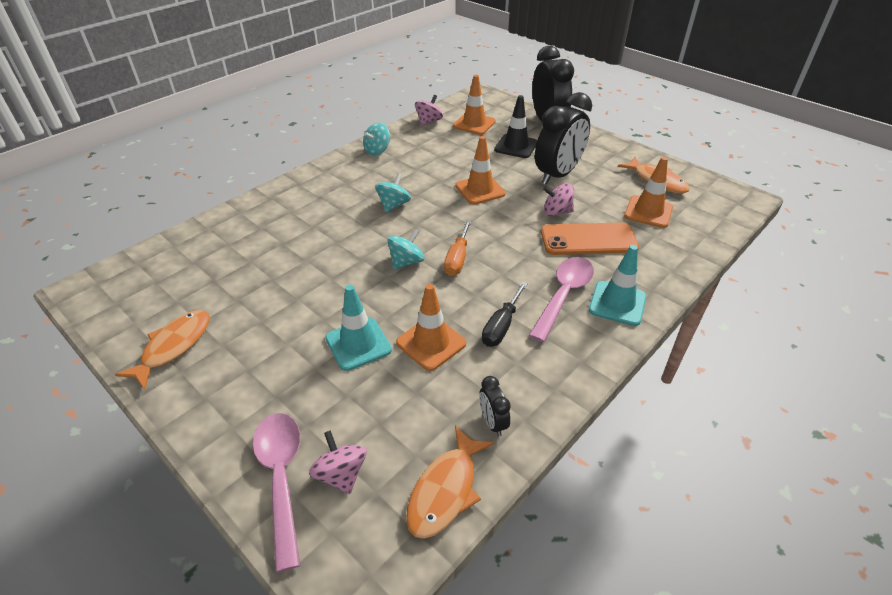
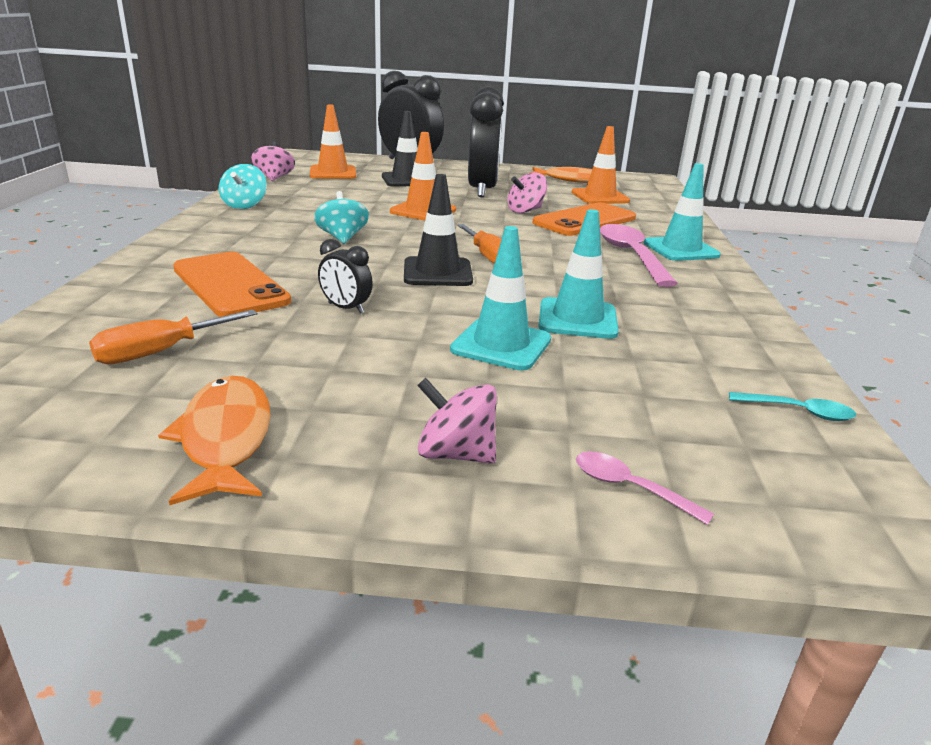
camera: 40 degrees left, 15 degrees down
pink spoon [253,413,300,572] -> pink spoon [576,451,714,525], size x0.50
pink spinning top [309,431,367,494] -> pink spinning top moved to [417,378,497,464]
turquoise spinning top [387,229,424,270] -> black traffic cone [404,174,473,286]
orange traffic cone [396,284,466,371] -> turquoise traffic cone [538,209,619,339]
orange fish [406,425,494,539] -> turquoise spoon [729,392,856,421]
black clock [479,376,511,436] -> black clock moved to [318,239,373,314]
black screwdriver [482,282,528,347] -> none
none -> orange screwdriver [89,310,257,364]
none -> orange phone [173,252,291,317]

